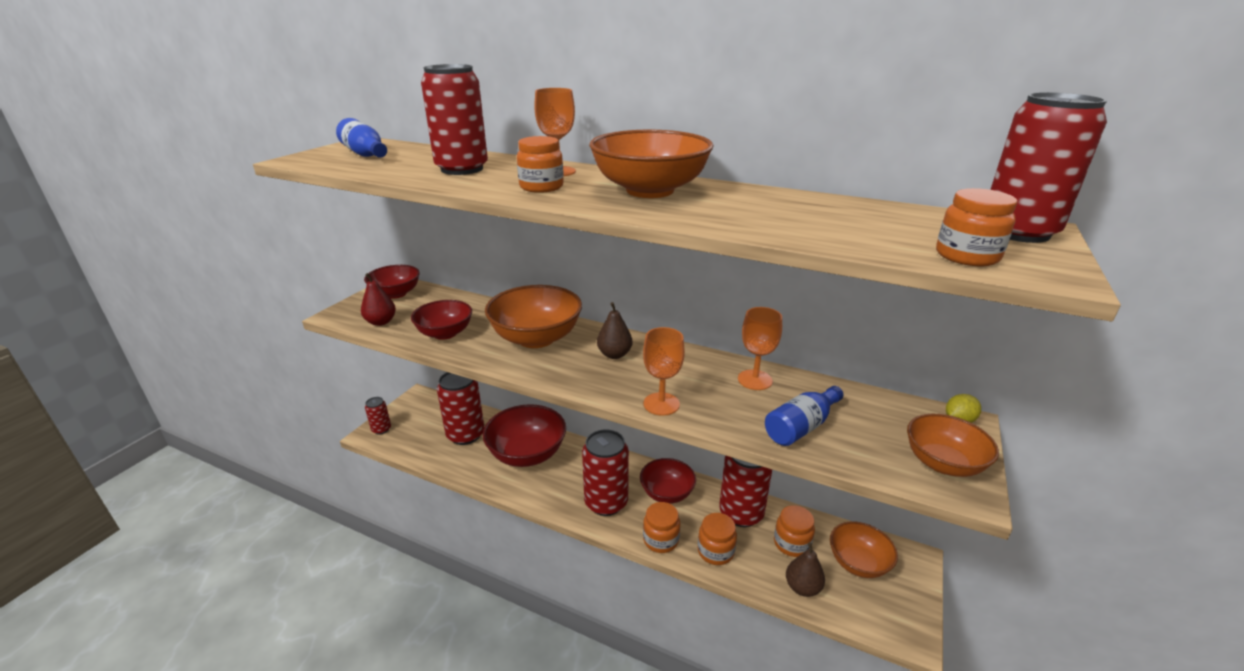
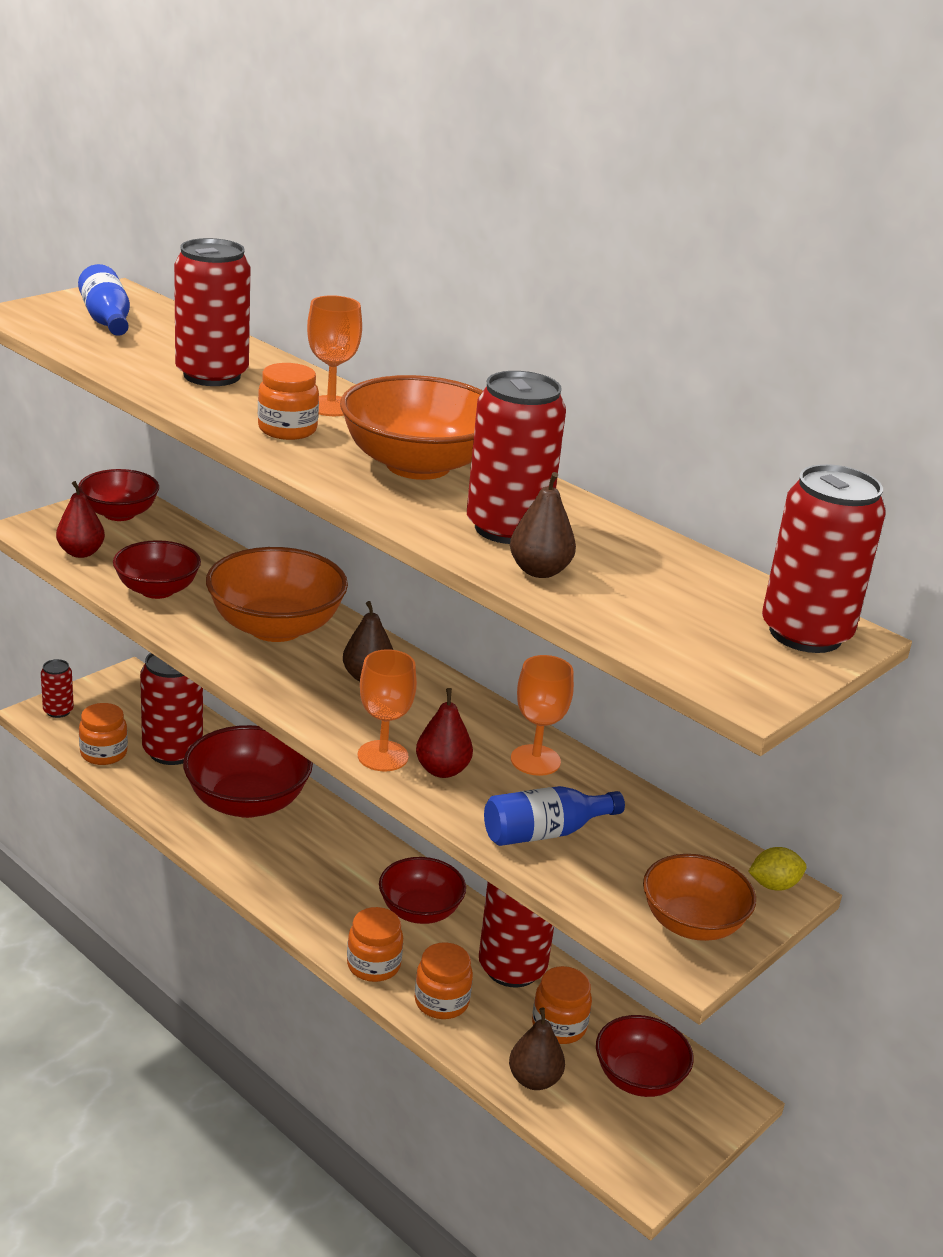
camera: 15 degrees right, 0 degrees up
red can [582,429,629,516] -> red can moved to [467,371,566,544]
orange bowl [830,521,898,578] -> red bowl [596,1015,694,1097]
orange jar [936,188,1018,266] -> orange jar moved to [79,703,128,765]
none -> red pear [416,688,473,778]
none -> brown pear [510,472,576,578]

